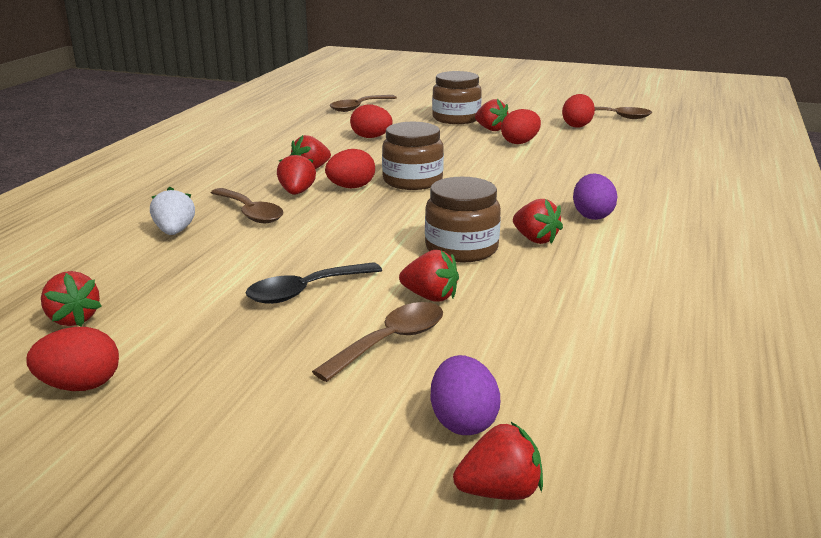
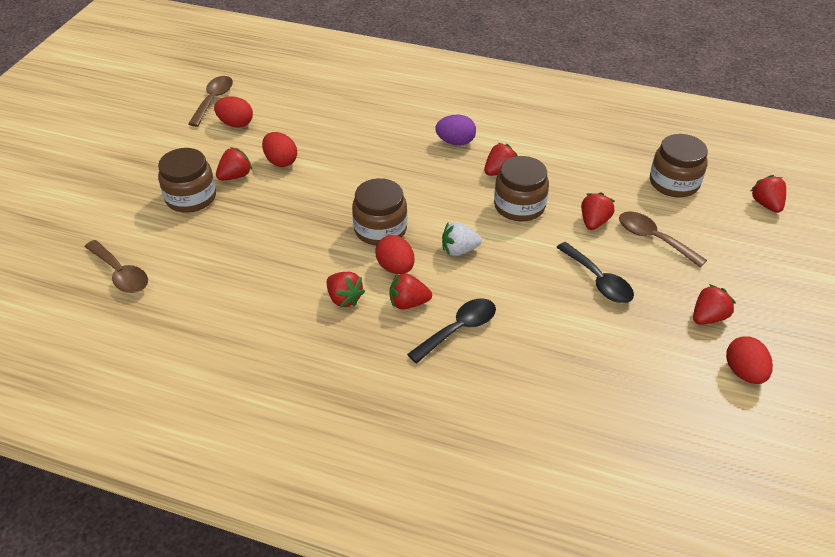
camera: 90 degrees left, 20 degrees up
red strawberry [41,271,102,327] -> red strawberry moved to [693,284,736,325]
white strawberry [150,187,195,235] -> white strawberry moved to [442,222,482,256]
brown spoon [211,188,284,223] -> black spoon [407,298,496,363]
red egg [350,105,393,138] -> none
purple egg [430,355,500,435] -> none
none -> brown jar [650,134,708,197]

